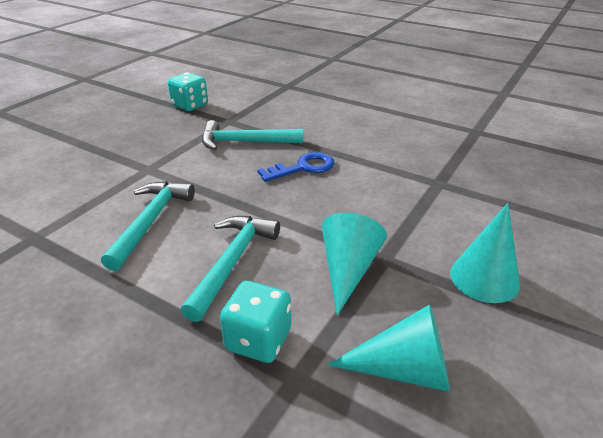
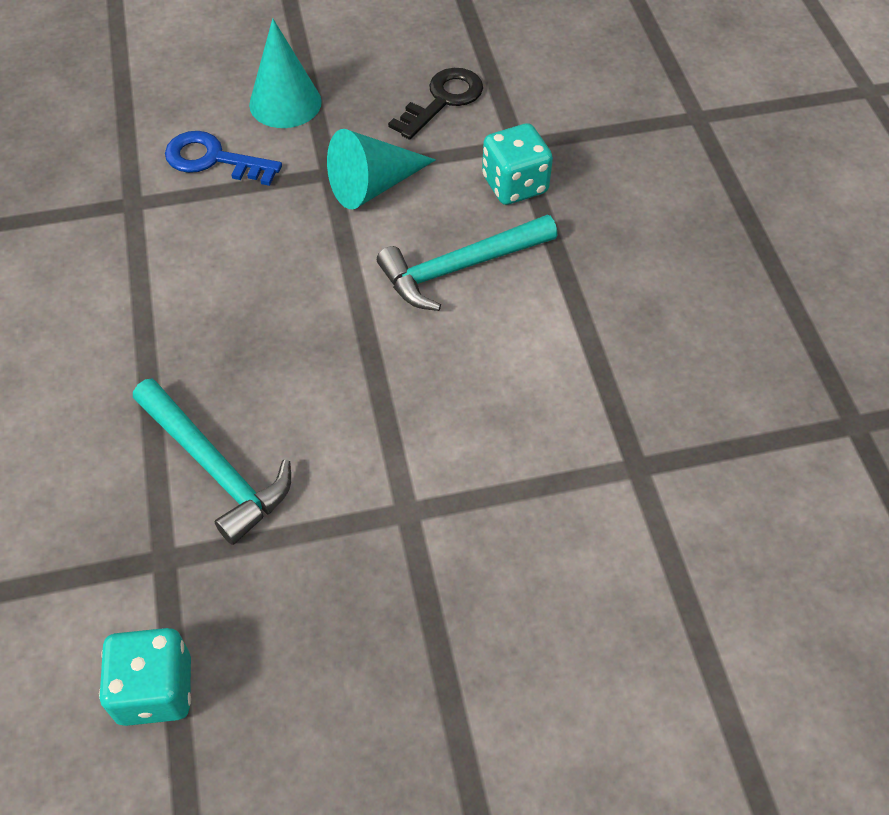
camera: 135 degrees left, 20 degrees up
turquoise hammer [101,181,195,271] -> none
blue key [257,152,335,182] -> blue key moved to [165,131,282,186]
turquoise cone [327,304,450,392] -> black key [388,68,483,140]

